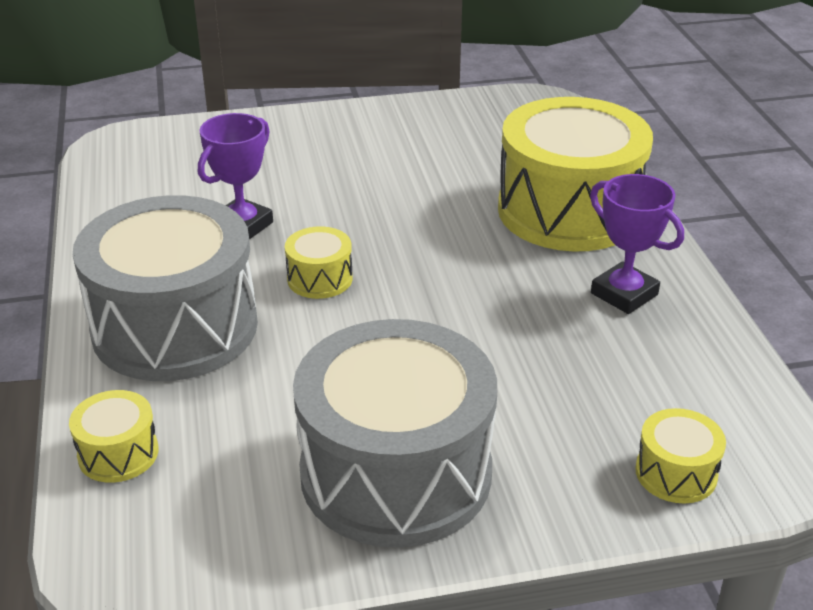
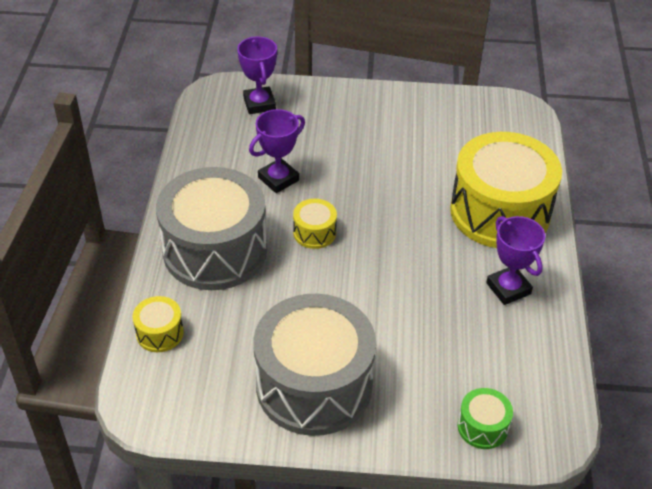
camera: 15 degrees right, 10 degrees up
yellow drum [635,408,726,503] -> green drum [458,388,513,449]
none -> purple trophy [237,36,277,114]

